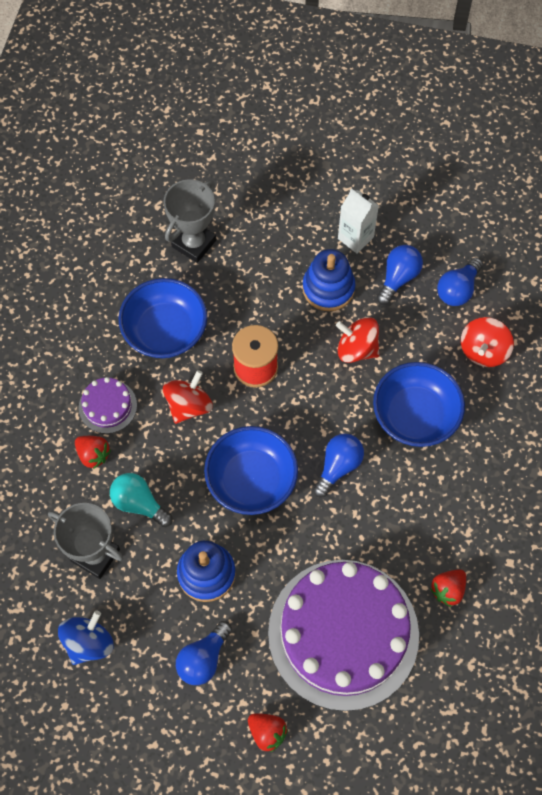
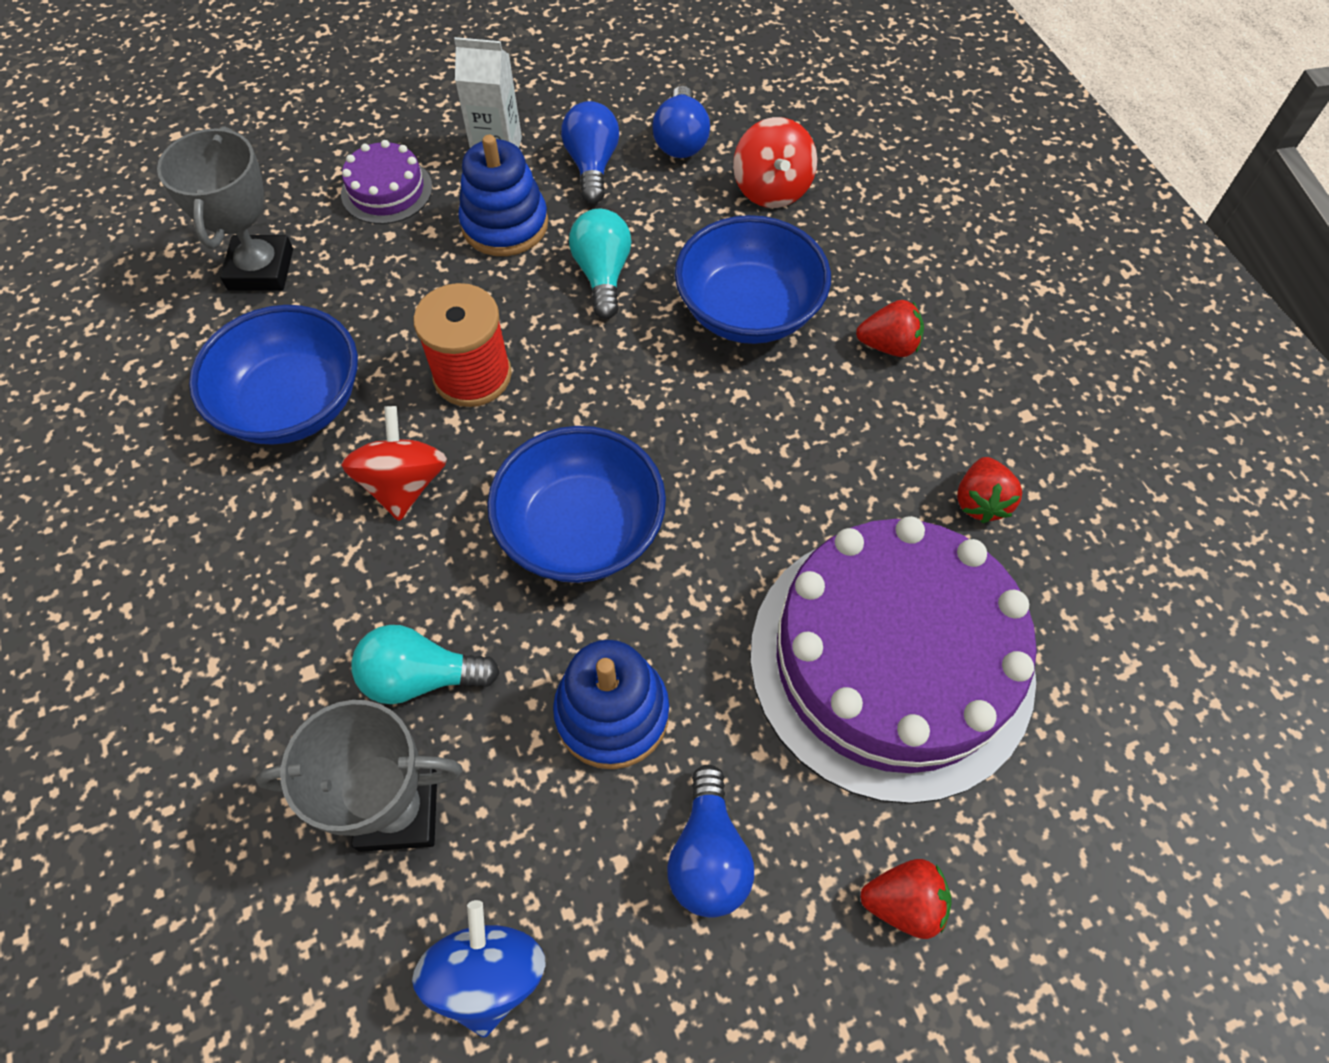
camera: 35 degrees left, 5 degrees down
red strawberry [75,436,111,469] -> red strawberry moved to [856,300,924,357]
purple cake [79,377,137,434] -> purple cake moved to [341,140,432,224]
blue light bulb [313,434,364,498] -> none
red spinning top [336,317,379,363] -> turquoise light bulb [569,209,631,319]

